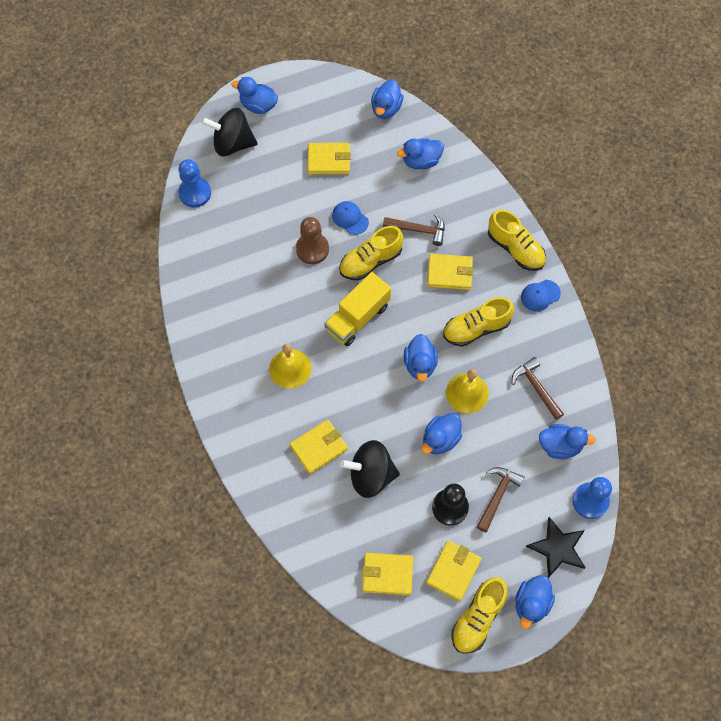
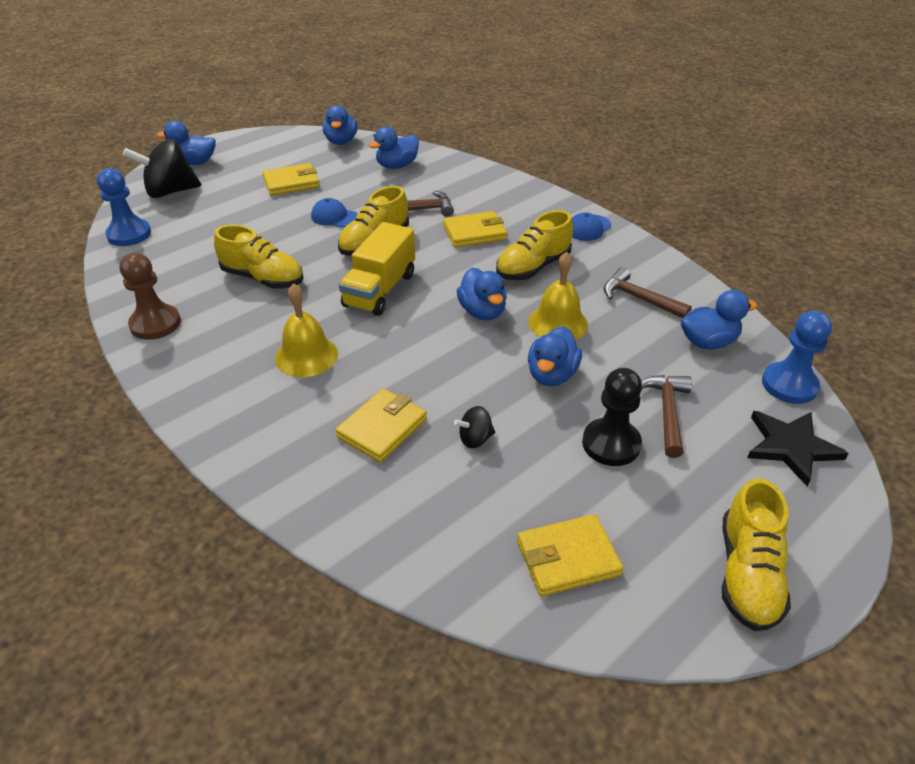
camera: 20 degrees left, 25 degrees down
brown pawn [296,217,329,264] -> brown pawn moved to [119,253,181,340]
black spinning top [340,440,400,498] -> black spinning top [454,406,495,448], size x0.47
yellow wallet [426,541,482,601] -> none
yellow shoe [488,209,546,271] -> yellow shoe moved to [214,224,304,289]
blue duck [515,575,555,629] -> none

